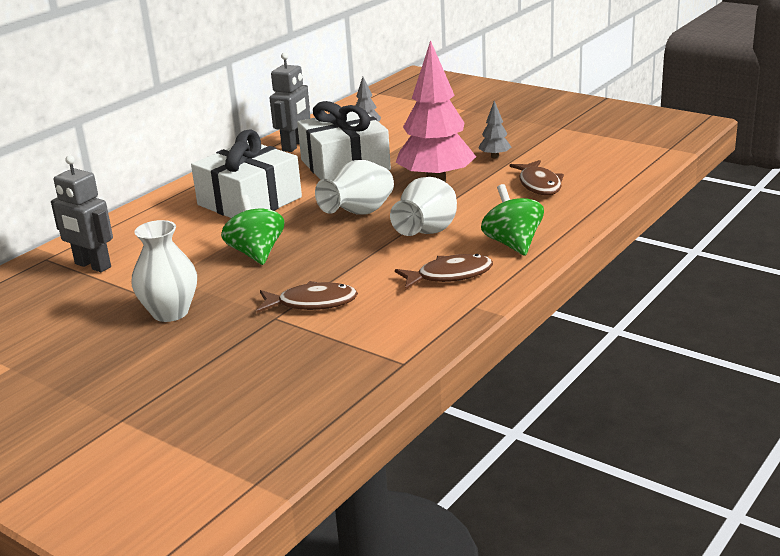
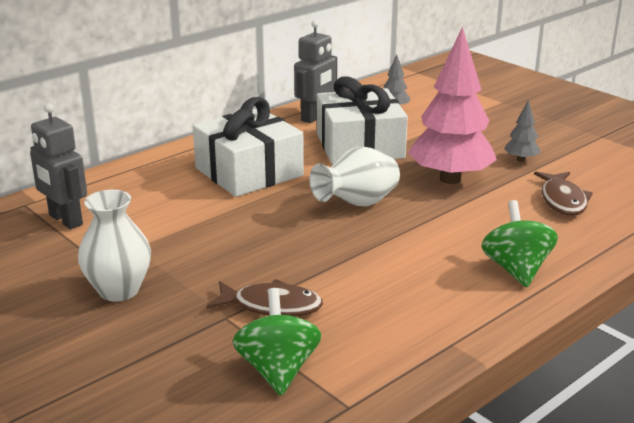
camera: 10 degrees right, 0 degrees up
green spinning top [221,195,284,265] -> green spinning top moved to [232,288,321,396]
white vase [390,177,457,236] -> none
brown fish [395,254,493,290] -> none

